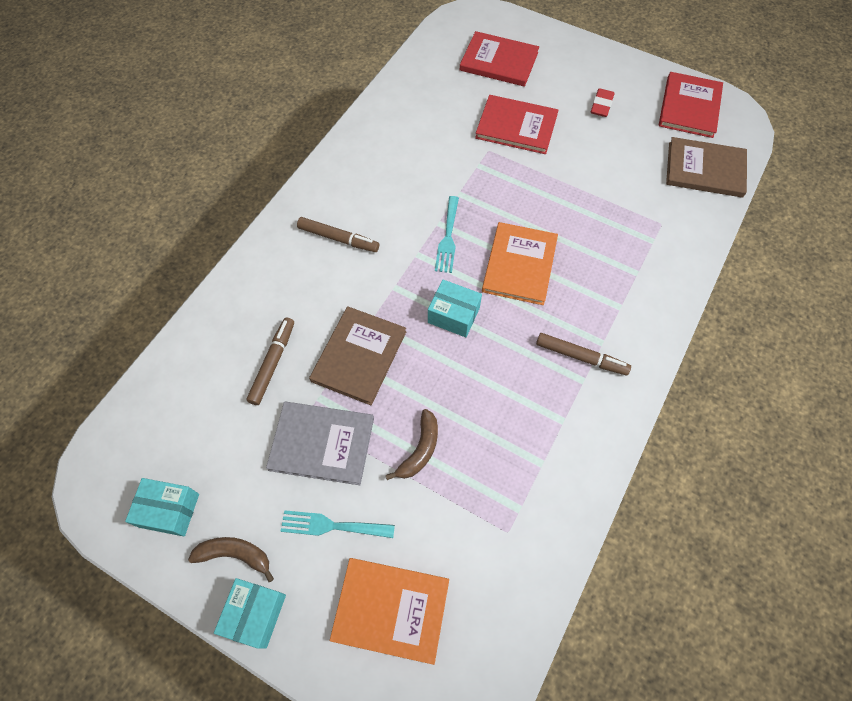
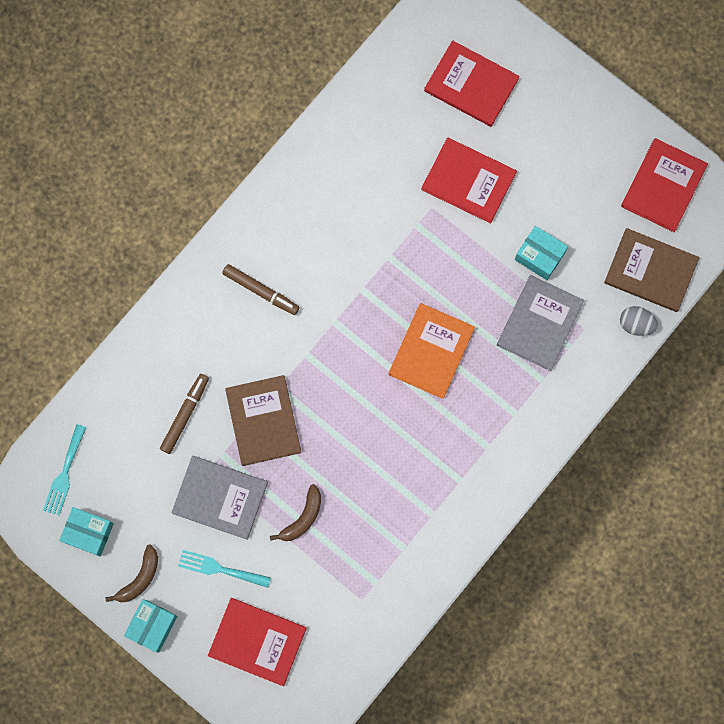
camera: 10 degrees right, 15 degrees up
brown banana [188,537,274,582] -> brown banana turned 105 degrees clockwise [106,544,158,602]
brown book [309,306,406,405] -> brown book turned 45 degrees counterclockwise [225,375,302,466]
orange book [330,558,449,665] -> red book [208,598,307,686]
turquoise box [428,280,482,337] -> turquoise box moved to [515,226,568,280]
turquoise fork [435,196,459,273] -> turquoise fork moved to [43,424,86,515]
brown marker [536,333,631,376] -> none
red eraser [591,88,615,117] -> none
none -> grey book [497,275,584,371]
none -> grey egg [620,306,658,336]

